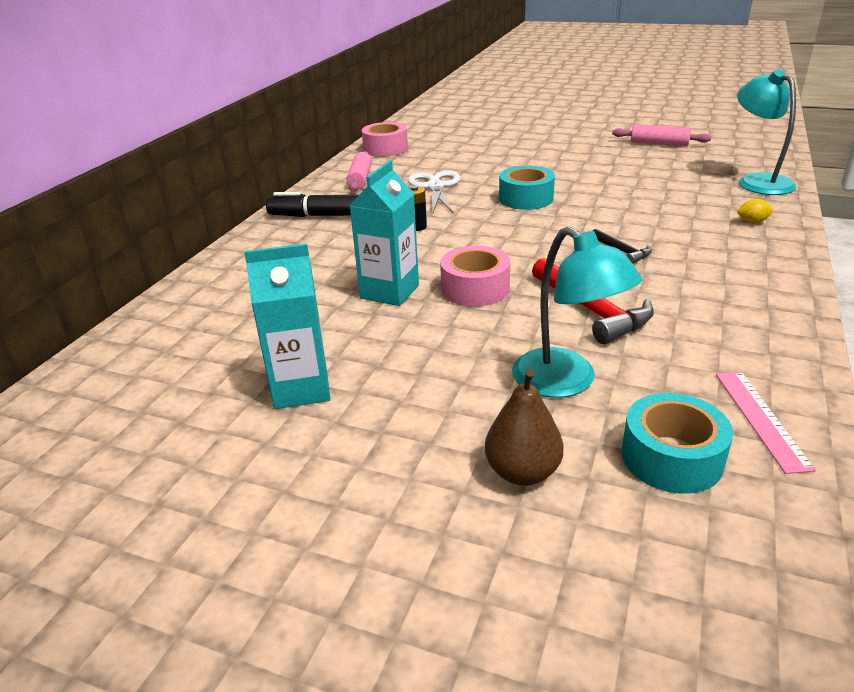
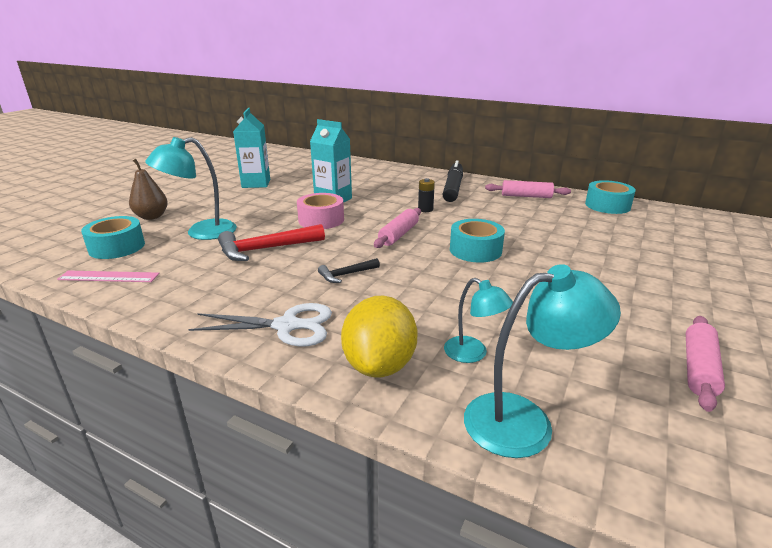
camera: 95 degrees right, 5 degrees down
pink tape [362,122,408,157] -> turquoise tape [585,180,636,214]
white scissors [408,171,461,214] -> white scissors moved to [188,303,332,347]
yellow lemon [737,199,773,223] -> yellow lemon [341,296,418,377], size x2.41
none -> pink rolling pin [374,208,421,248]
none -> turquoise lamp [444,278,513,363]

